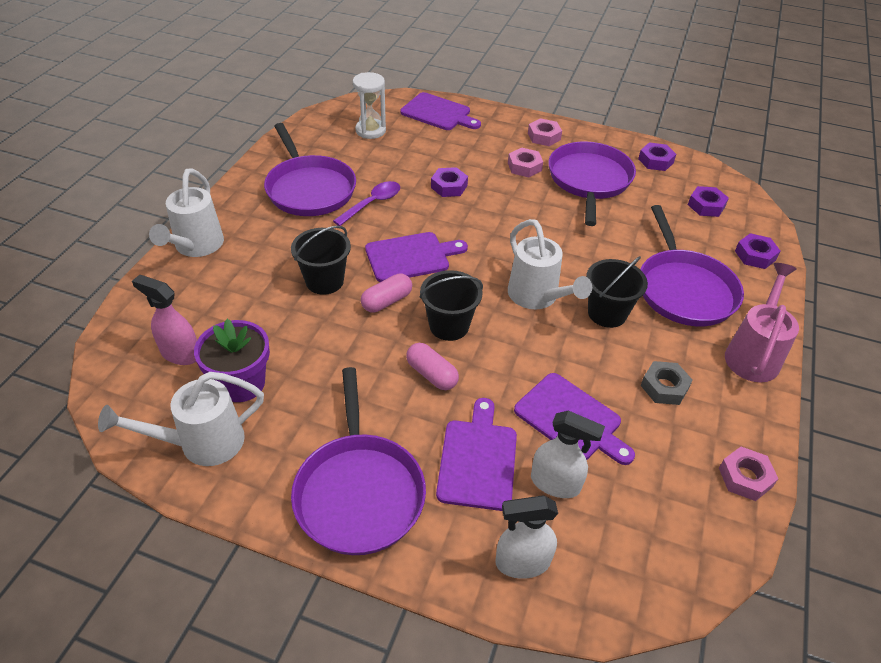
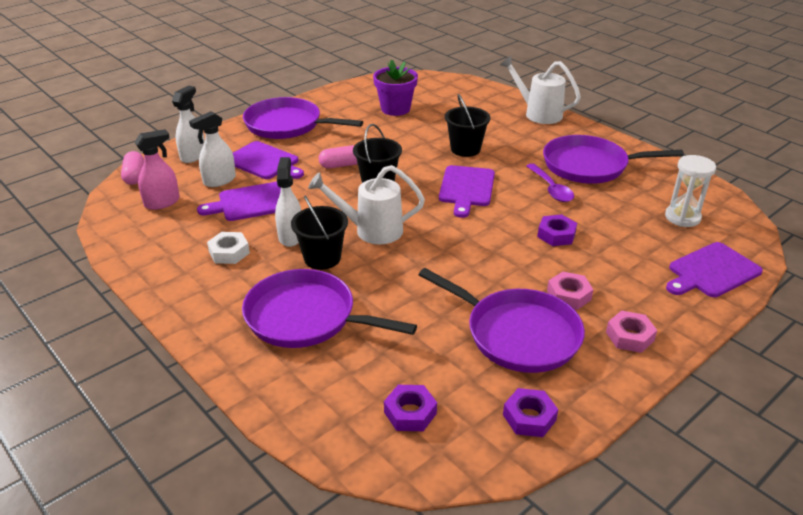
camera: 120 degrees right, 10 degrees down
white watering can [98,372,264,466] -> none
pink spray bottle [132,275,197,365] -> pink spray bottle moved to [134,129,180,210]
pink capsule [361,273,412,313] -> pink capsule moved to [121,151,144,185]
grey nut [641,361,693,405] -> white nut [207,232,250,264]
pink nut [719,447,778,501] -> none
pink watering can [725,263,799,382] -> none
purple nut [735,233,781,269] -> none
none -> white spray bottle [275,157,301,247]

